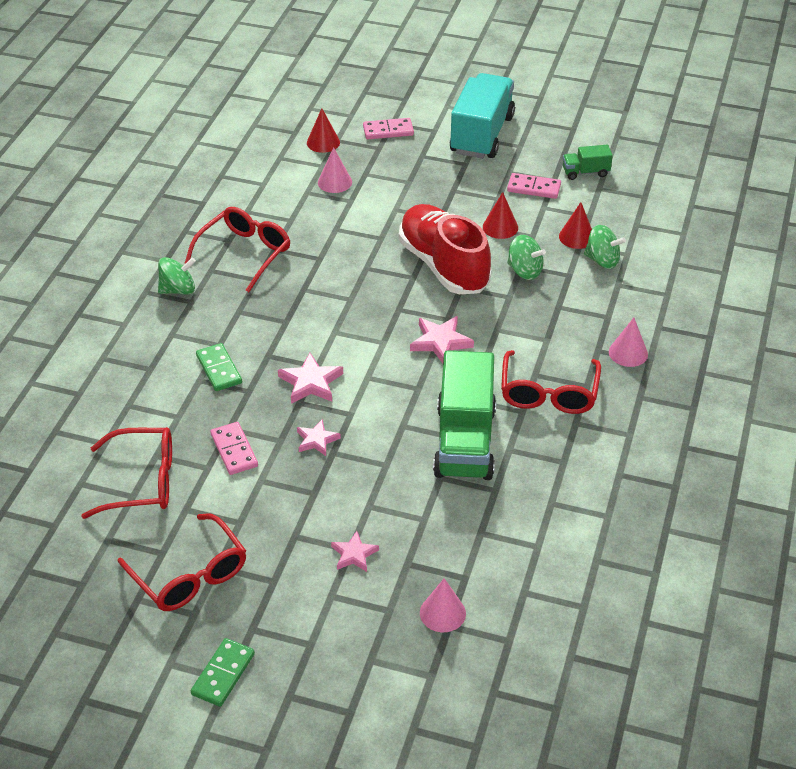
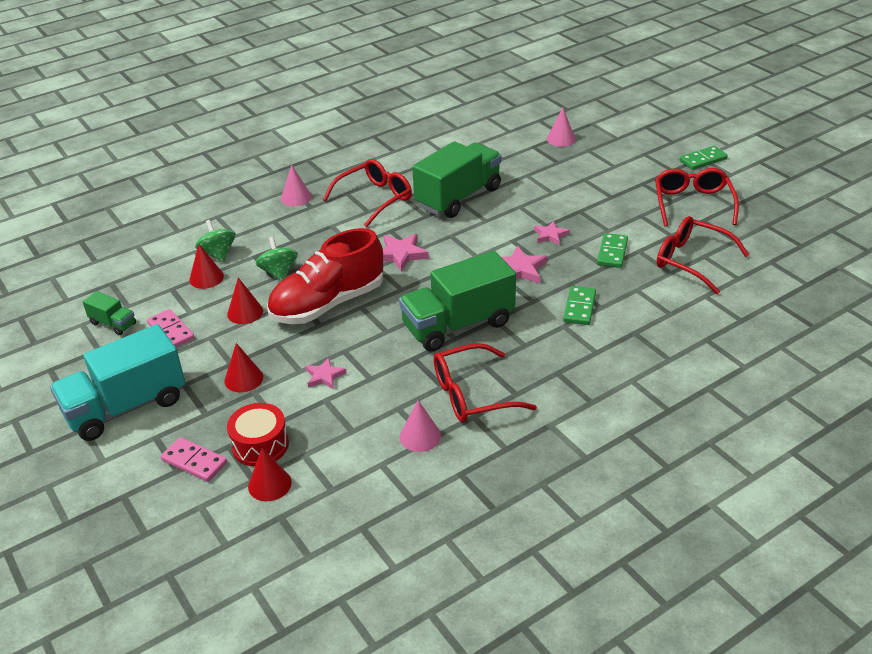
camera: 140 degrees left, 5 degrees down
green spinning top [158,257,196,295] -> none
pink domino [210,422,258,475] -> green domino [597,233,628,268]
pink cone [318,147,352,193] -> pink cone moved to [400,400,441,452]
pink star [331,531,379,572] -> pink star moved to [305,357,347,390]
red shoe [399,204,491,294] -> red shoe turned 45 degrees clockwise [267,228,383,324]
none -> red cone [224,343,263,393]
none -> red drum [227,403,289,467]
none -> green truck [399,251,516,352]

